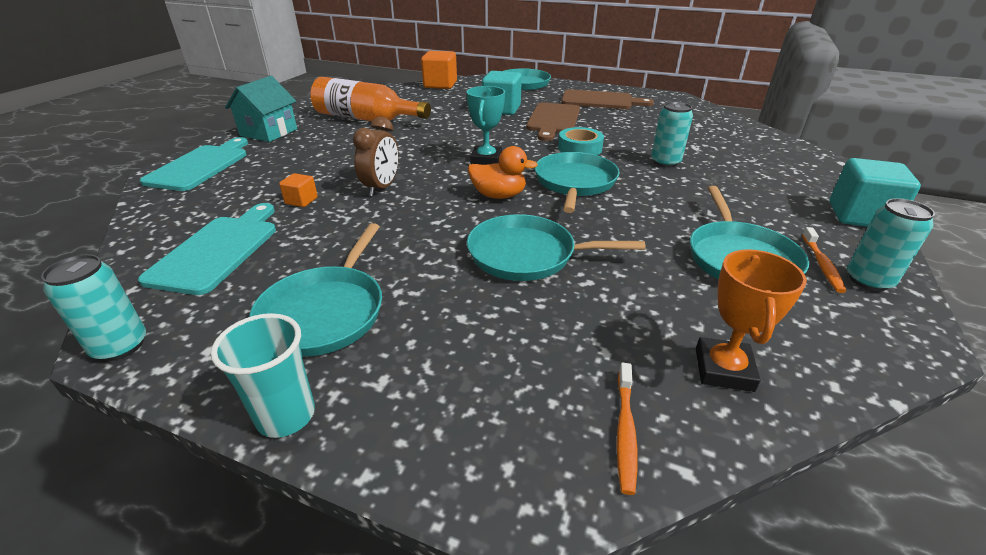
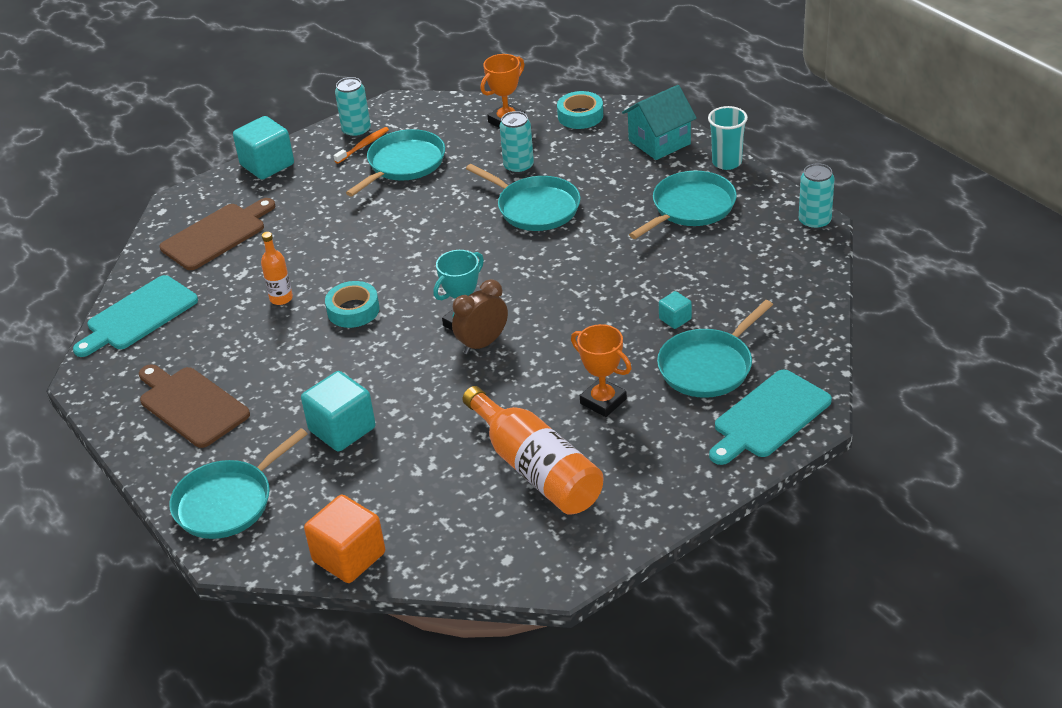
camera: 145 degrees left, 5 degrees up
turquoise cutting board [138,203,276,295] -> turquoise cutting board moved to [73,275,198,357]
turquoise house [225,76,297,142] -> turquoise house moved to [622,85,697,160]
orange cube [279,173,318,207] -> turquoise cube [659,291,692,329]
brown clock [353,117,398,197] -> brown clock moved to [452,279,508,354]
orange duck [468,146,538,199] -> none
brown cutting board [526,102,580,141] -> brown cutting board moved to [160,198,275,270]
turquoise pan [534,152,620,213] -> turquoise pan moved to [657,300,773,398]
orange toothbrush [617,363,638,495] -> turquoise tape [557,91,603,129]
turquoise can [651,102,693,167] -> turquoise can moved to [500,111,534,174]
none -> orange bottle [261,232,293,305]
none -> orange trophy [571,324,632,417]

